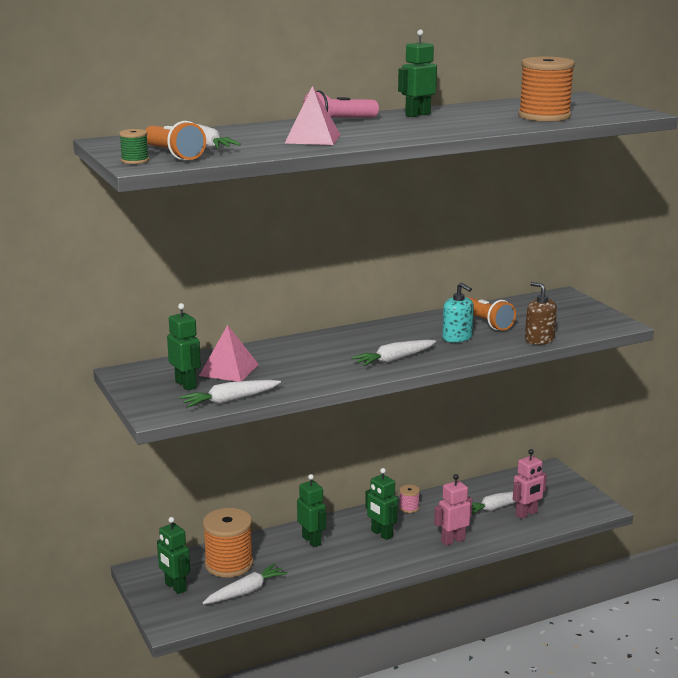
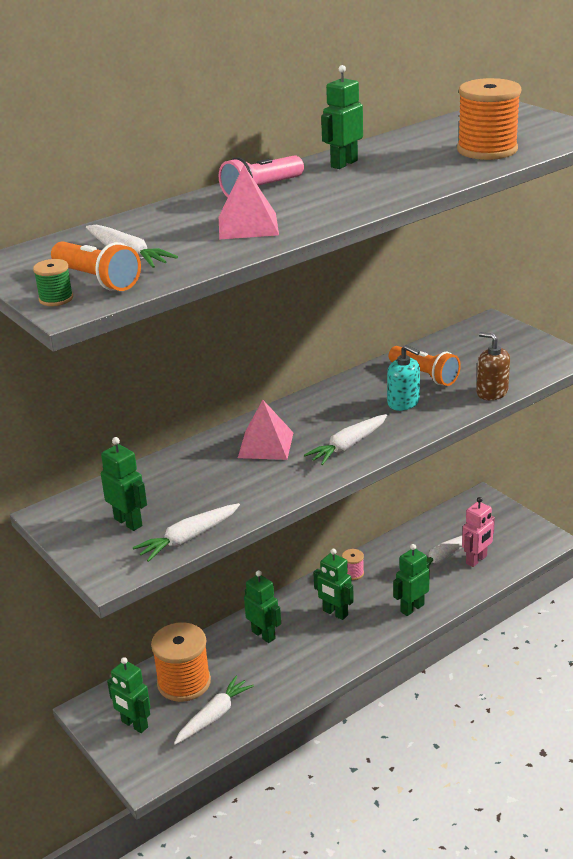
camera: 10 degrees left, 10 degrees up
pink pyramid [199,325,259,382] -> pink pyramid moved to [238,400,294,460]
pink robot [434,474,472,546] -> green robot [393,544,430,616]

